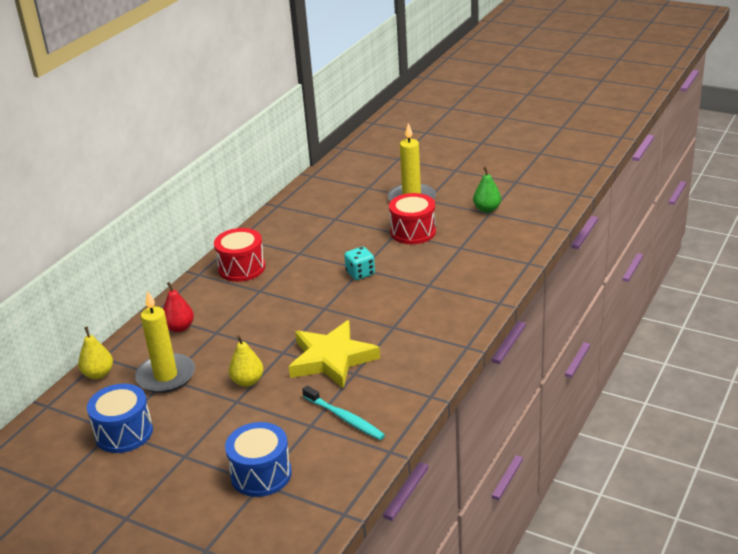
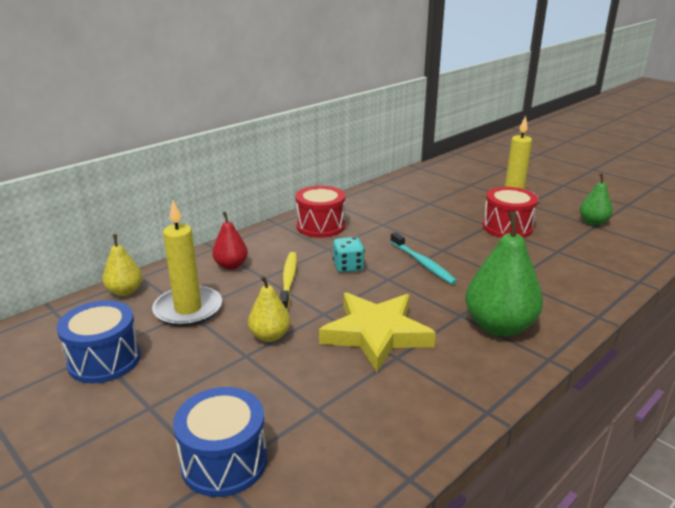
camera: 15 degrees right, 5 degrees down
turquoise toothbrush [302,386,385,440] -> turquoise toothbrush moved to [390,232,457,285]
turquoise dice [344,247,375,280] -> turquoise dice moved to [333,237,365,273]
none -> yellow toothbrush [280,252,297,310]
none -> green pear [465,211,543,336]

